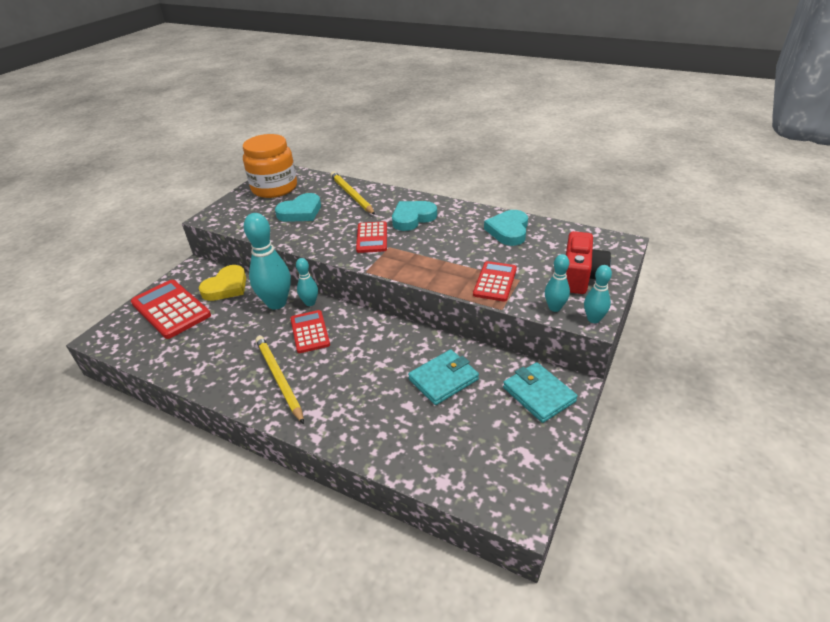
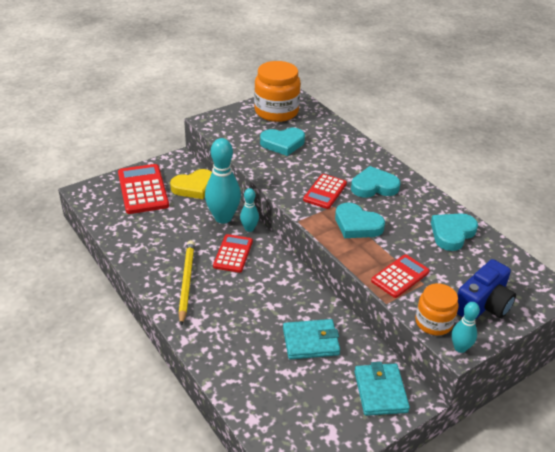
camera: 25 degrees right, 0 degrees up
yellow pencil [330,172,375,215] -> none
turquoise bowling pin [545,254,570,312] -> orange jar [415,283,459,336]
red camera [566,231,611,294] -> blue camera [457,259,516,320]
none -> turquoise heart [335,203,385,238]

